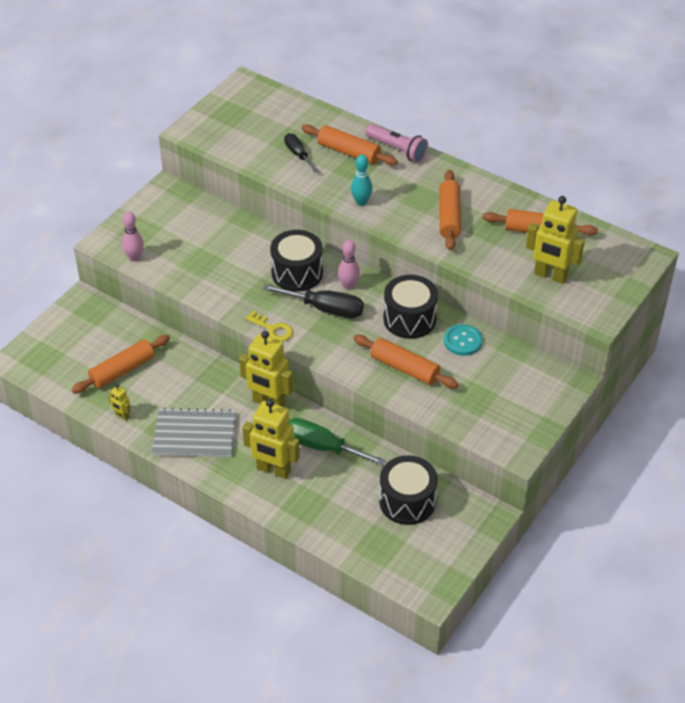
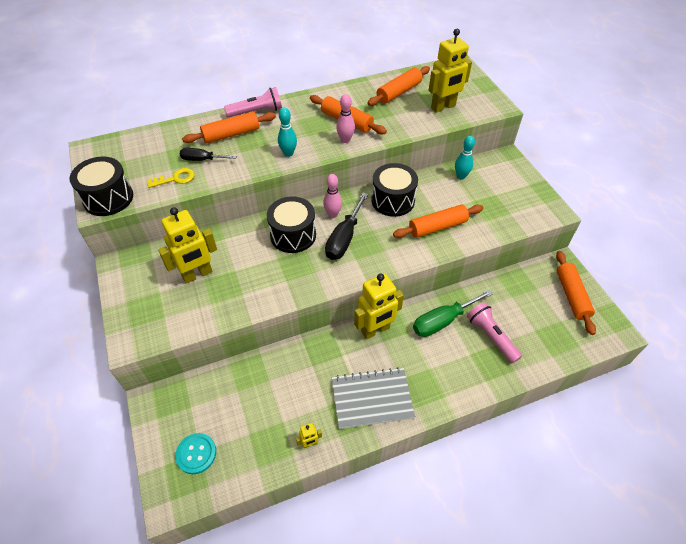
camera: 55 degrees left, 5 degrees up
orange rolling pin [71,335,170,394] -> orange rolling pin moved to [556,251,596,335]
pink bowling pin [122,212,144,261] -> pink bowling pin moved to [336,94,355,143]
grey notebook [152,408,236,457] -> grey notebook turned 45 degrees clockwise [332,367,415,429]
yellow robot [242,399,300,479] -> yellow robot moved to [158,207,217,284]
yellow key [246,311,293,341] -> yellow key moved to [147,168,195,188]
black screwdriver [262,284,364,318] -> black screwdriver turned 150 degrees clockwise [325,193,368,260]
black drum [379,455,438,525] -> black drum moved to [69,157,133,216]
turquoise button [444,324,483,356] -> turquoise button moved to [175,433,216,474]
none -> turquoise bowling pin [455,136,475,179]
none -> pink flashlight [467,302,522,363]

